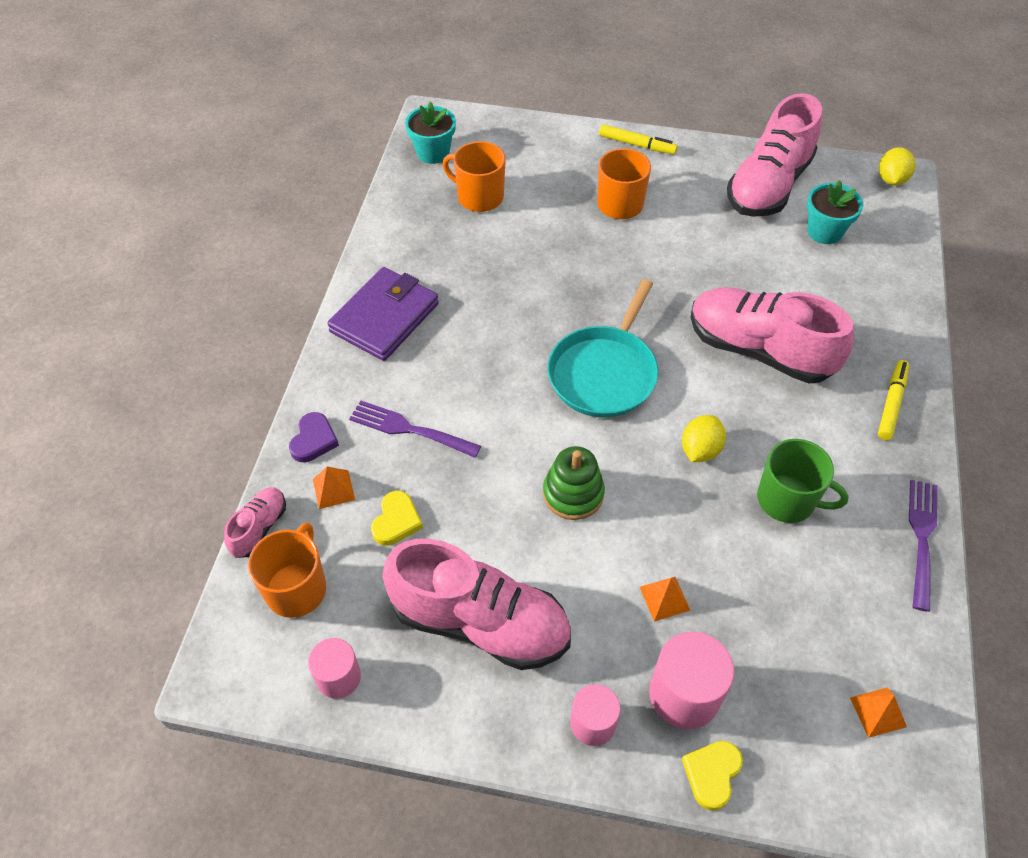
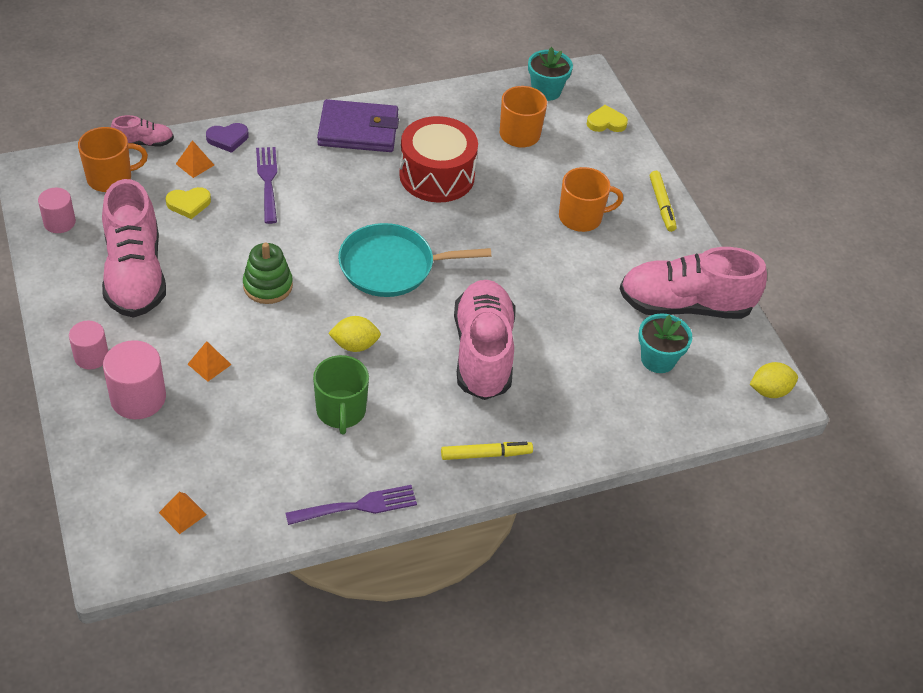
camera: 55 degrees right, 5 degrees down
yellow heart [682,741,743,811] -> yellow heart moved to [587,105,628,132]
none -> red drum [399,116,478,202]

